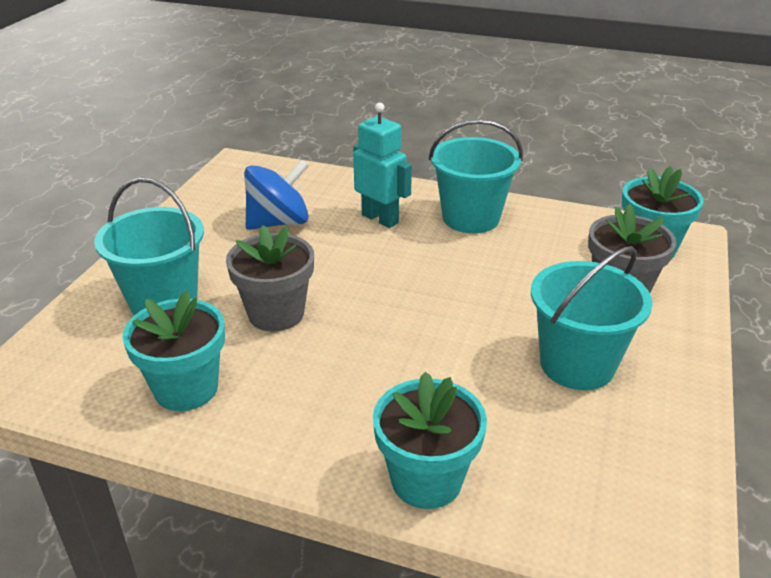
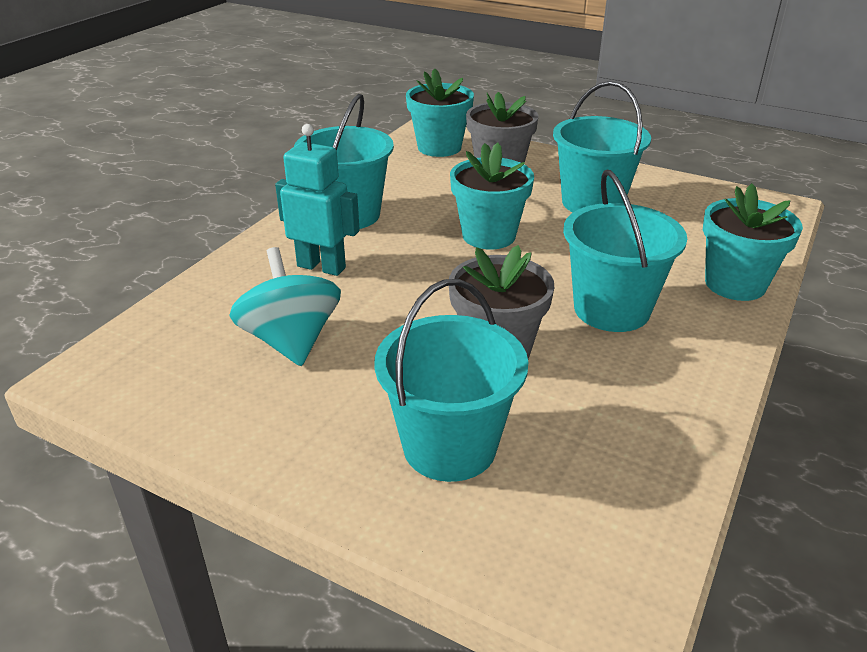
camera: 80 degrees left, 0 degrees up
turquoise flower pot [122,290,225,411] -> turquoise flower pot moved to [450,143,534,249]
blue spinning top [244,160,309,230] -> turquoise spinning top [229,247,341,366]
turquoise robot [353,103,412,228] -> turquoise robot turned 60 degrees clockwise [275,124,360,276]
none -> turquoise bucket [563,170,687,332]

